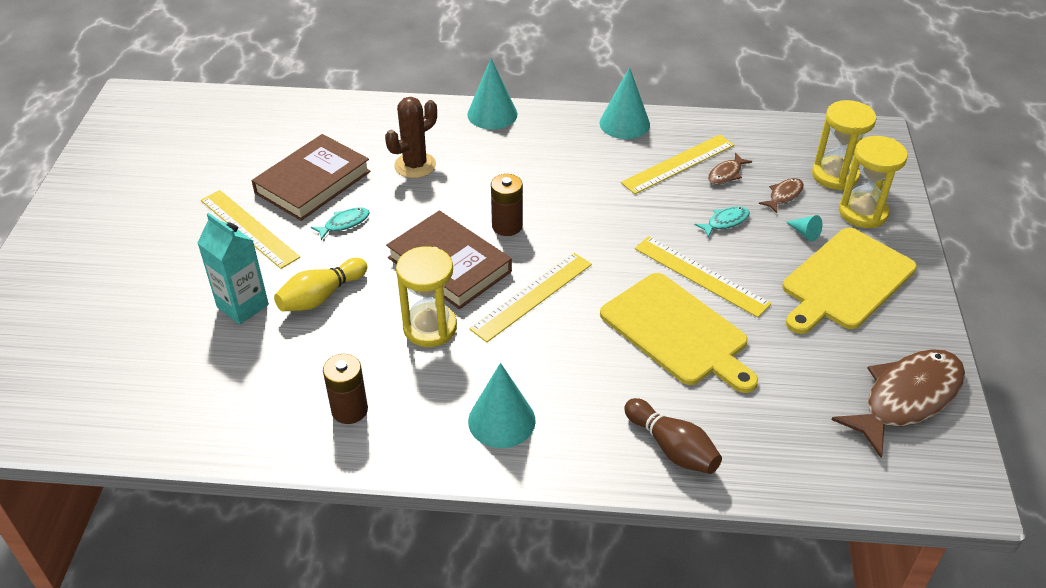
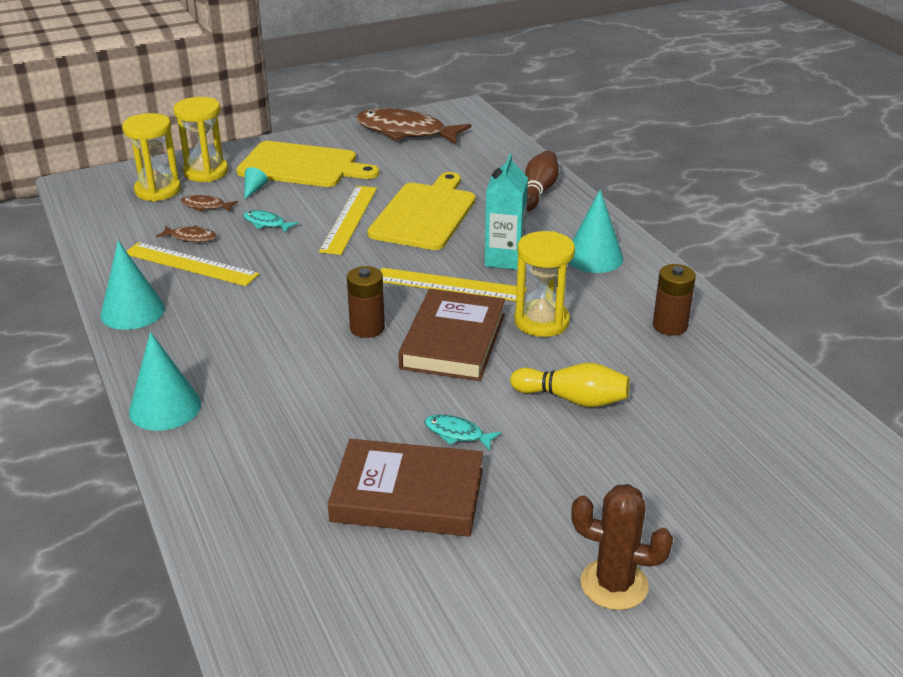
camera: 120 degrees left, 10 degrees down
turquoise carton [197,213,269,325] -> turquoise carton moved to [485,154,528,270]
yellow ruler [201,190,300,269] -> none
brown cactus [385,97,437,178] -> brown cactus moved to [571,484,673,610]

